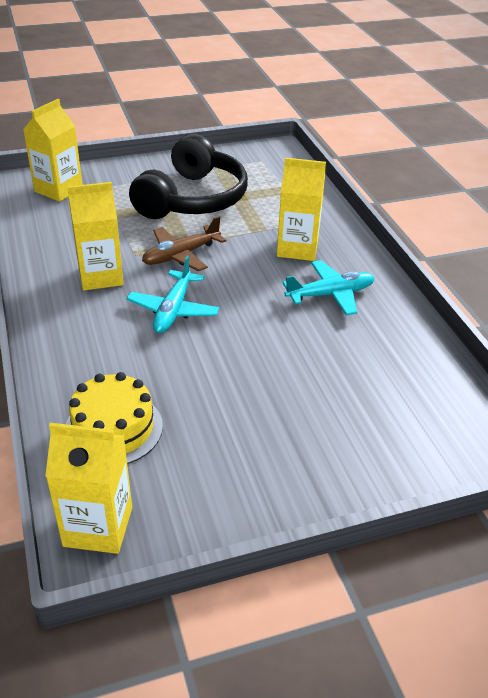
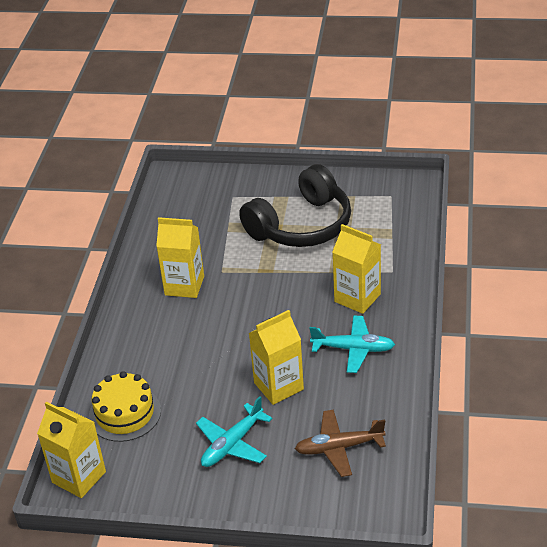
camera: 30 degrees right, 0 degrees up
yellow carton [23,99,83,202] -> yellow carton moved to [249,310,304,405]
turquoise plane [126,255,219,333] -> turquoise plane moved to [196,396,273,467]
brown plane [142,216,226,271] -> brown plane moved to [295,409,386,477]

